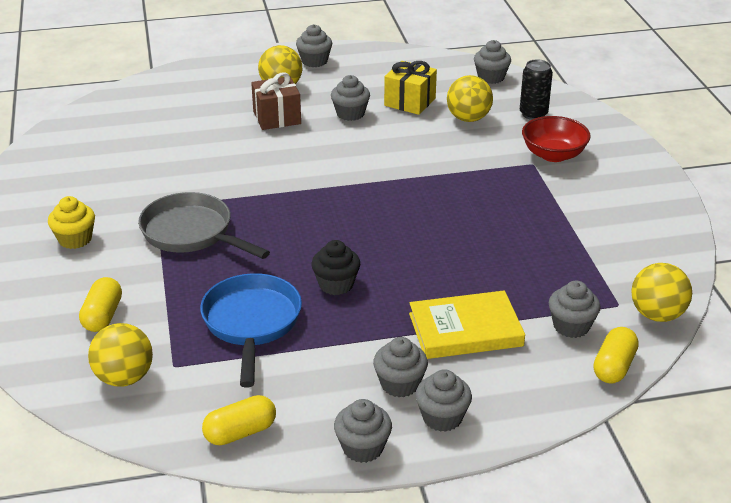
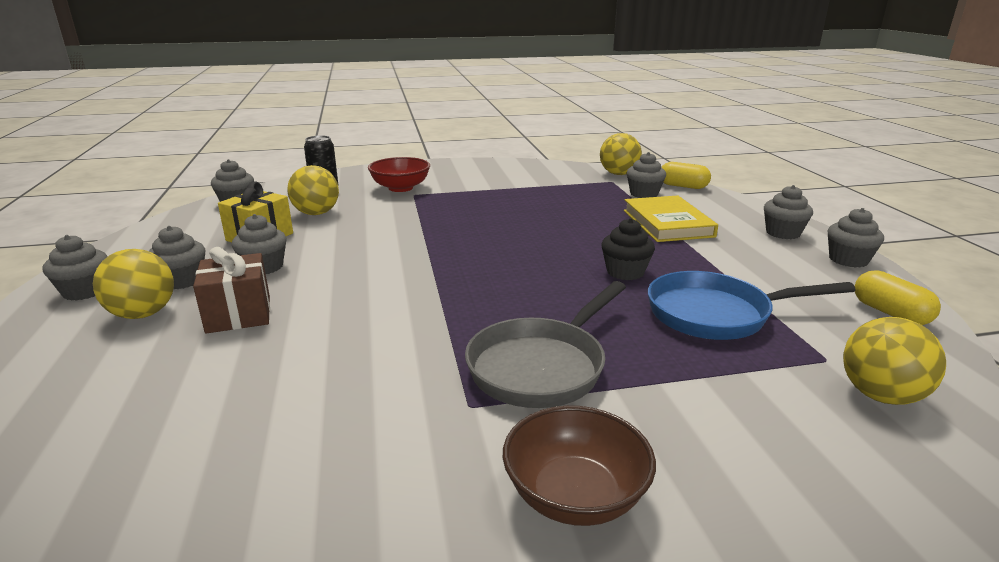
camera: 90 degrees left, 10 degrees down
yellow cupcake [48,196,95,249] -> brown bowl [503,406,656,526]
yellow capsule [79,277,122,332] -> none
grey cupcake [373,337,428,397] -> grey cupcake moved to [149,226,205,289]

